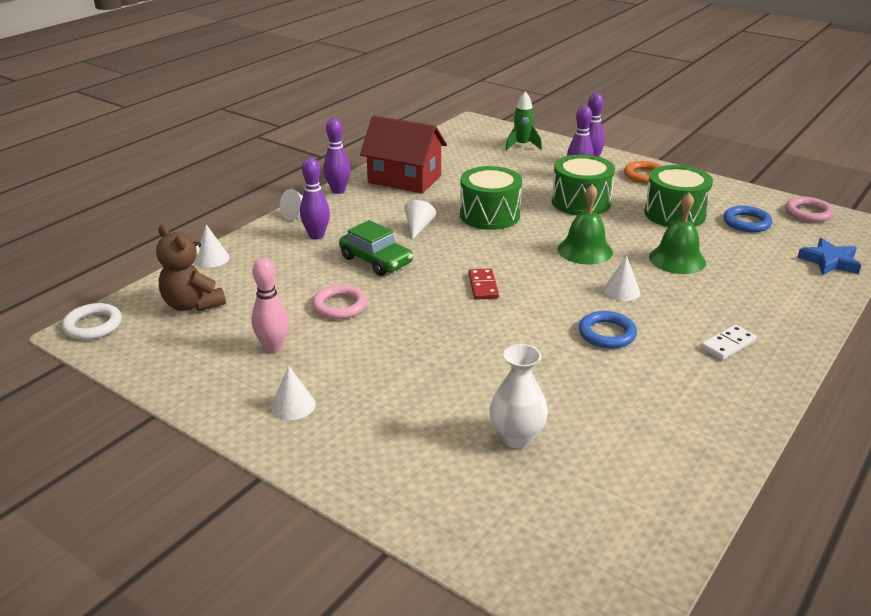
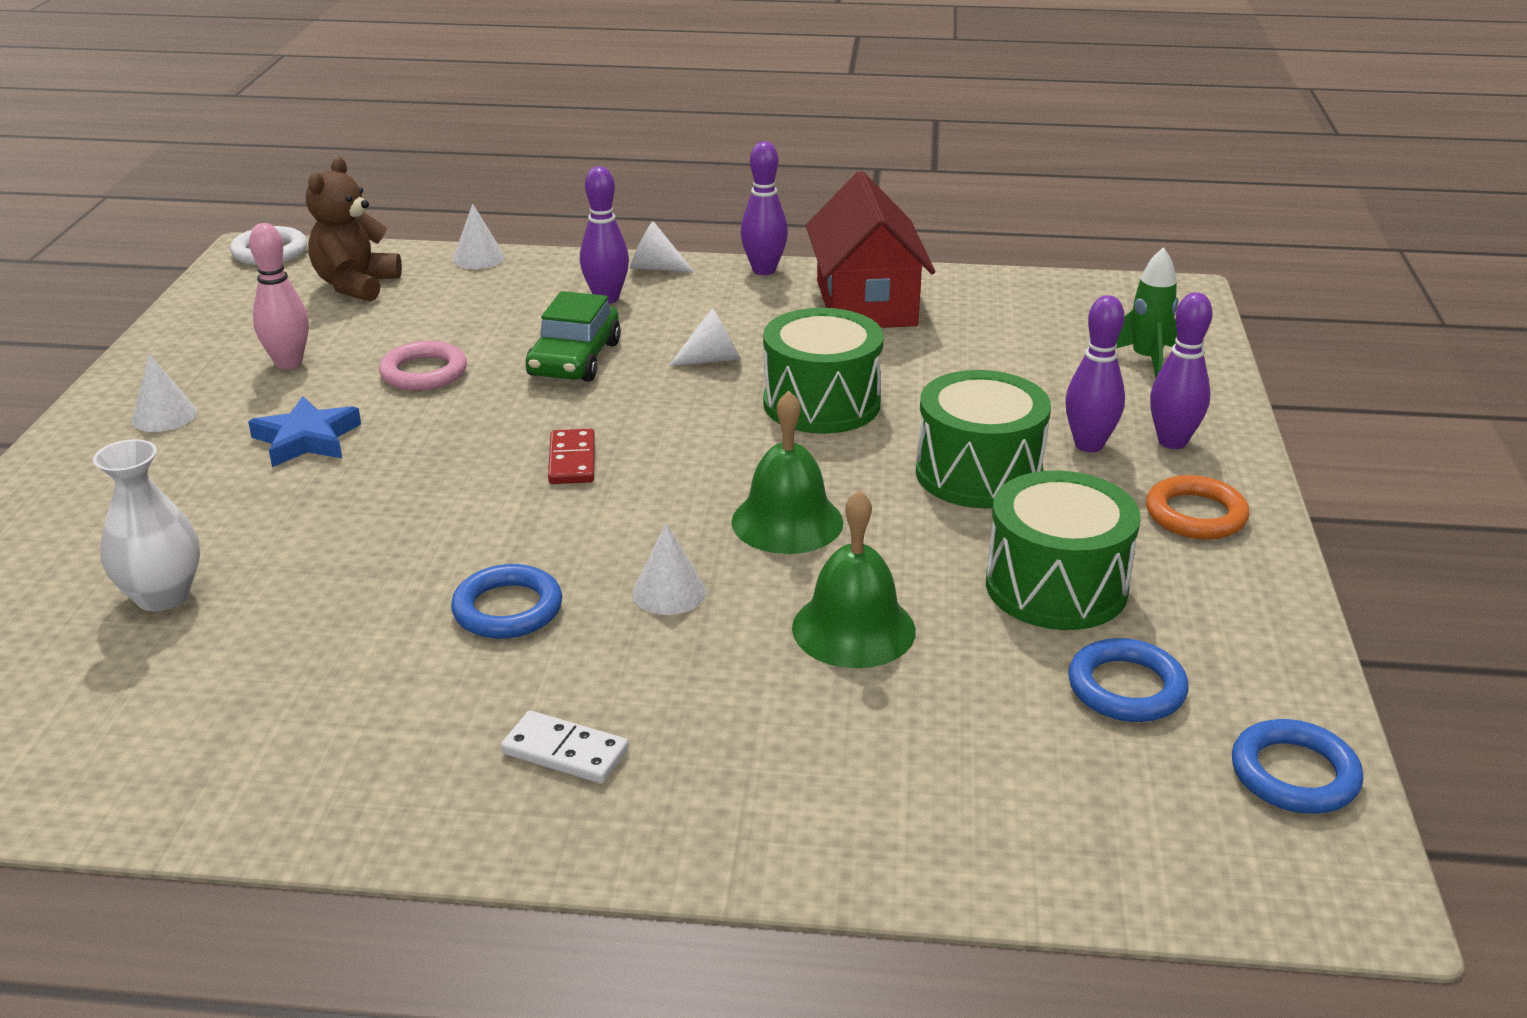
camera: 60 degrees right, 0 degrees up
red domino [468,268,499,300] -> red domino turned 60 degrees counterclockwise [548,429,595,484]
pink ring [785,197,834,223] -> blue ring [1232,719,1364,814]
blue star [797,238,861,275] -> blue star moved to [248,396,361,467]

